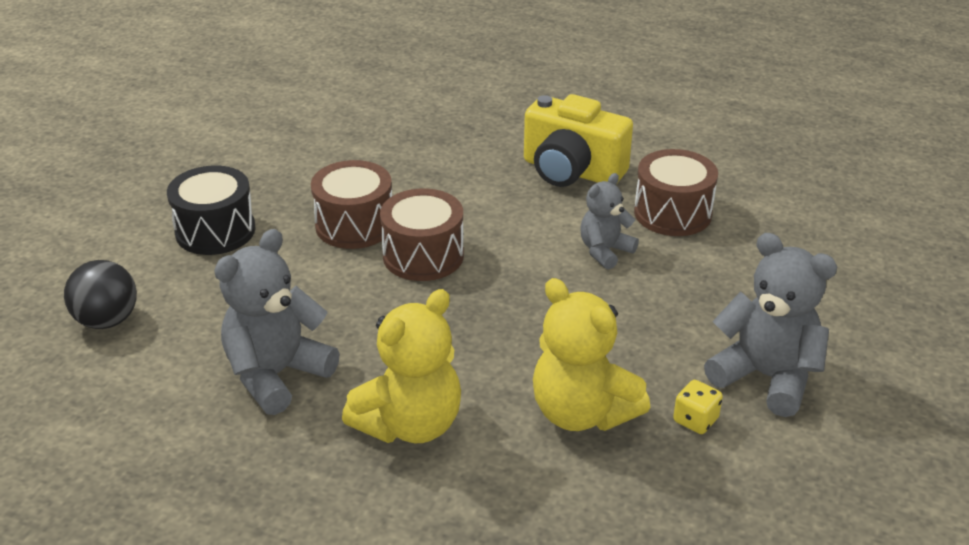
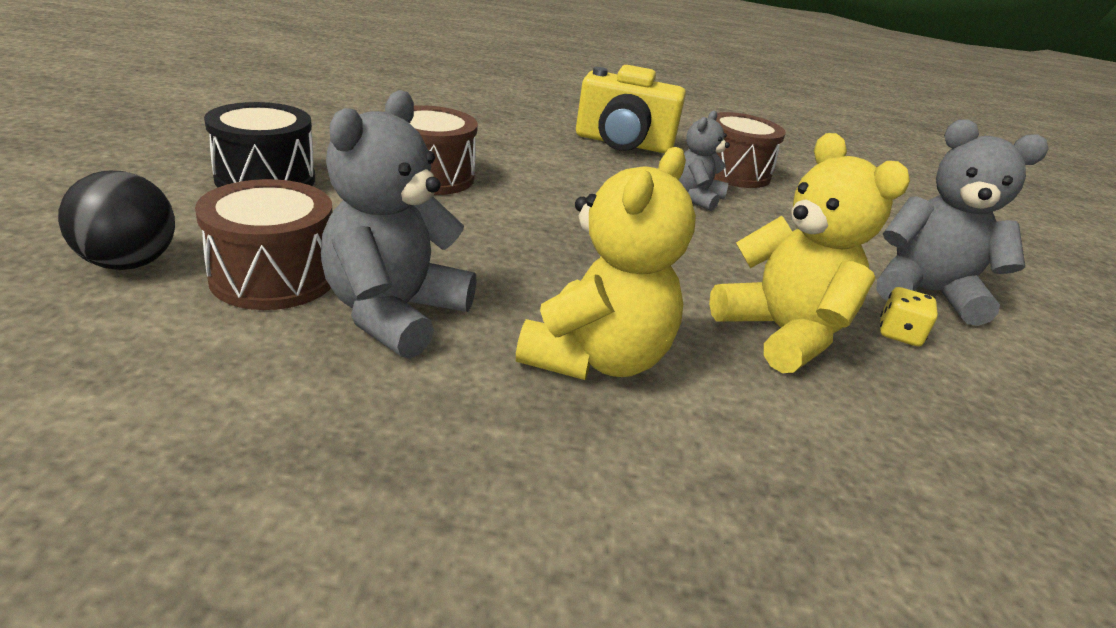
camera: 20 degrees left, 5 degrees down
brown drum [380,188,464,281] -> brown drum moved to [195,179,333,310]
yellow teddy bear [533,278,650,431] -> yellow teddy bear turned 150 degrees counterclockwise [709,133,910,373]

